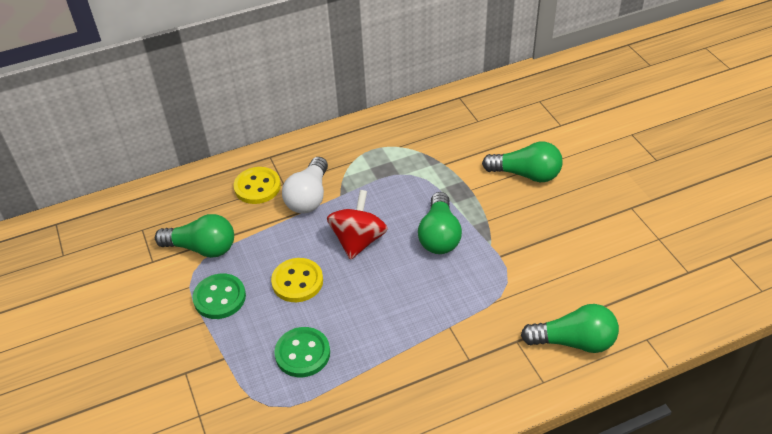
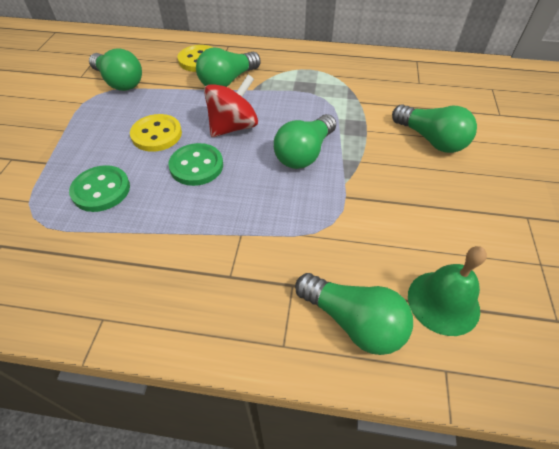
camera: 30 degrees right, 5 degrees up
green button [193,274,246,319] -> green button moved to [168,143,223,186]
white light bulb [282,157,328,213] -> green light bulb [196,48,261,87]
none -> green bell [408,246,487,336]

